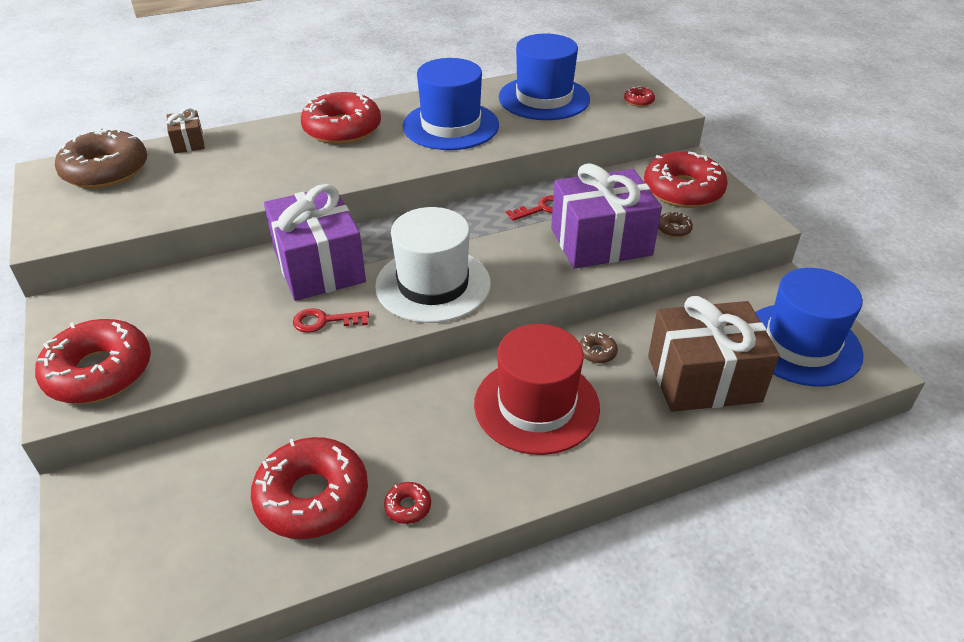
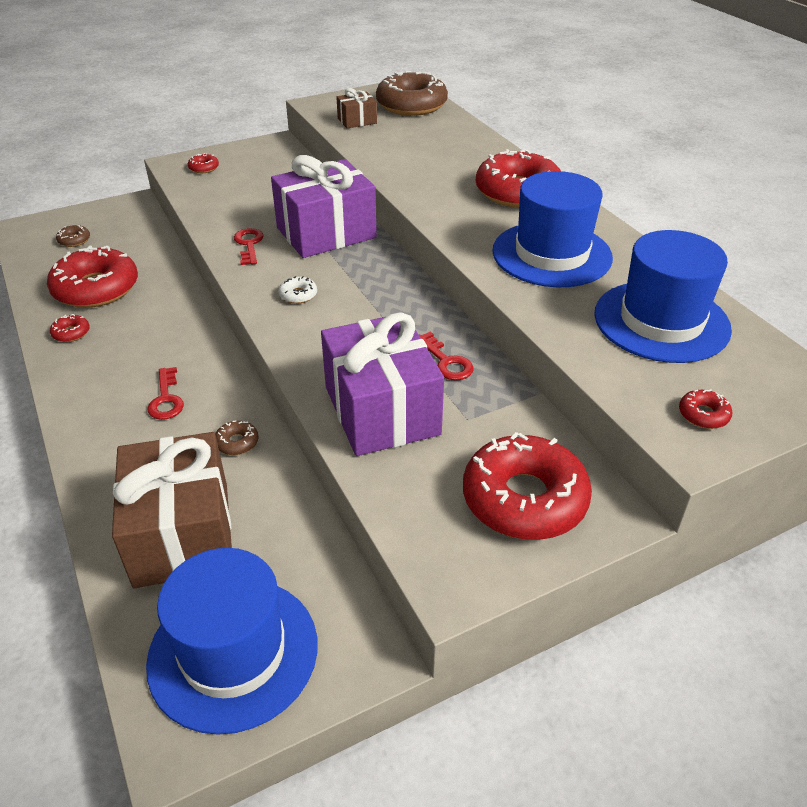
camera: 85 degrees right, 0 degrees up
red donut [35,319,151,404] -> red donut [188,153,219,173], size x0.41
brown gift [166,108,205,154] -> brown gift moved to [336,88,377,129]
white hat [375,207,491,323] -> white donut [279,276,317,304]
red hat [474,324,600,455] -> red key [148,367,184,420]
brown donut [658,212,693,237] -> brown donut moved to [56,225,90,247]

